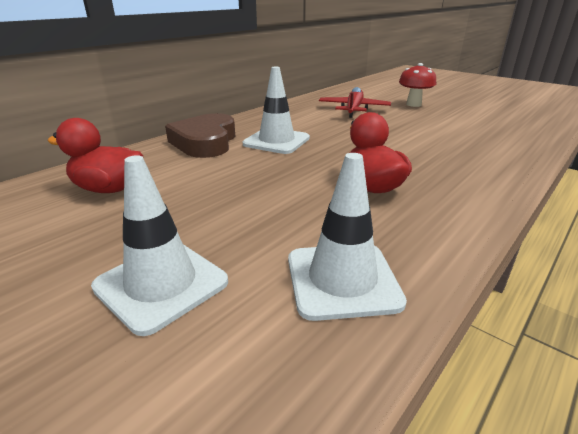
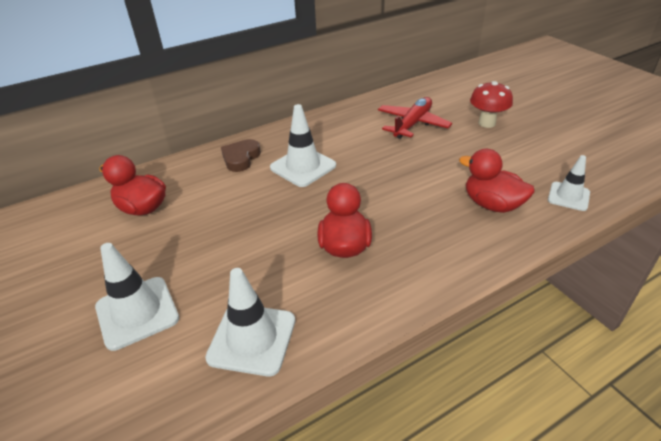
camera: 20 degrees right, 10 degrees up
brown heart [165,113,235,158] -> brown heart [221,139,261,172], size x0.61
none -> red duck [459,149,534,213]
none -> white traffic cone [548,155,590,211]

